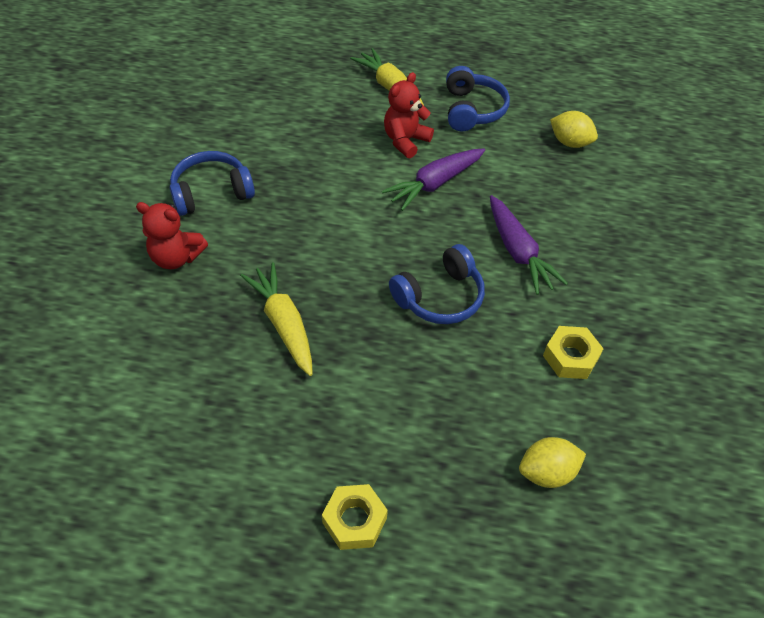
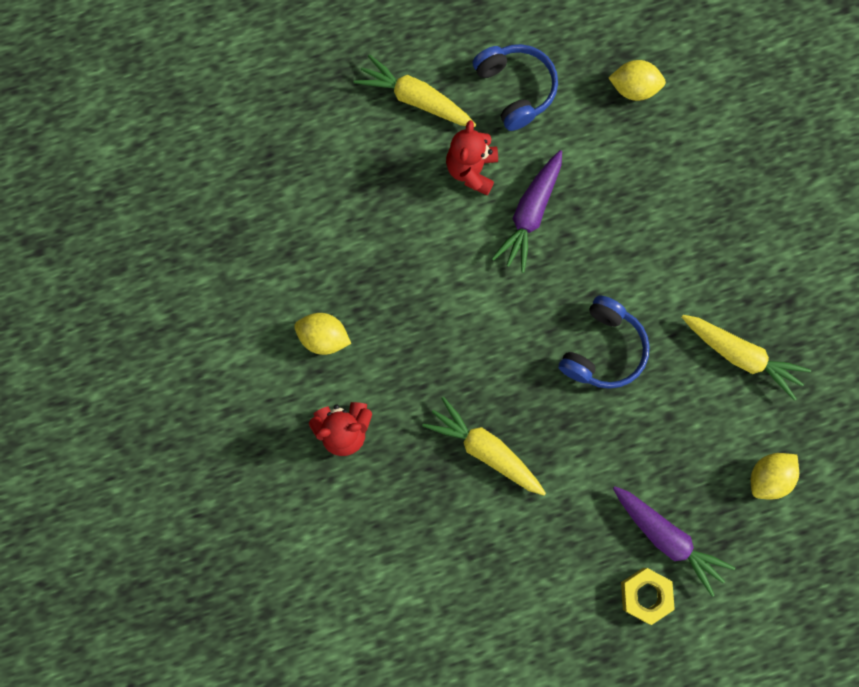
camera: 25 degrees left, 25 degrees up
blue headphones [170,151,255,216] -> yellow lemon [294,313,351,355]
purple carrot [490,195,568,295] -> purple carrot moved to [613,486,735,597]
yellow nut [543,326,604,379] -> yellow carrot [682,315,811,401]

